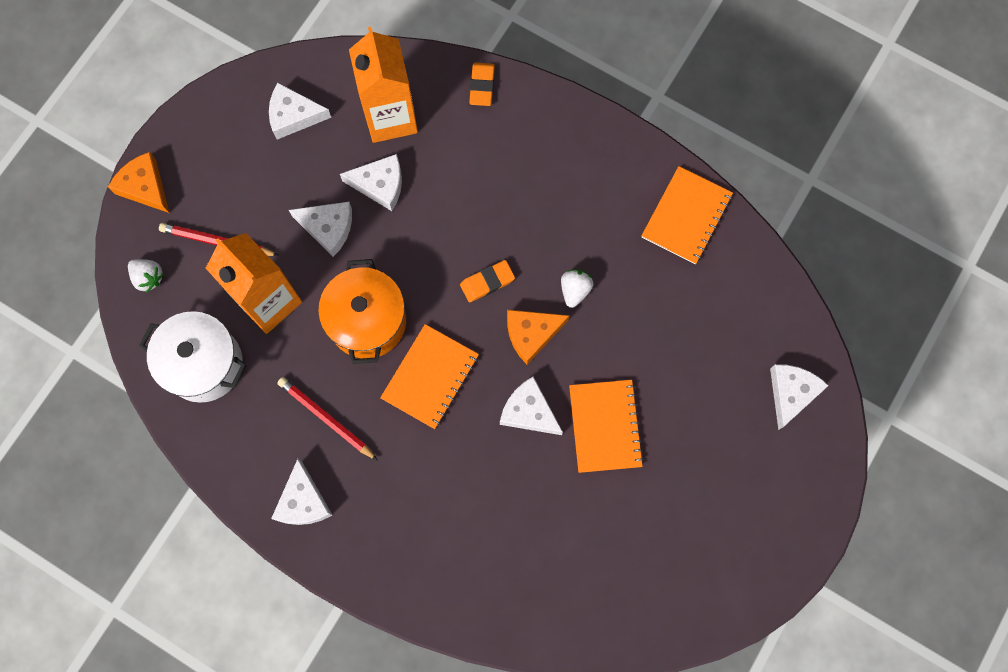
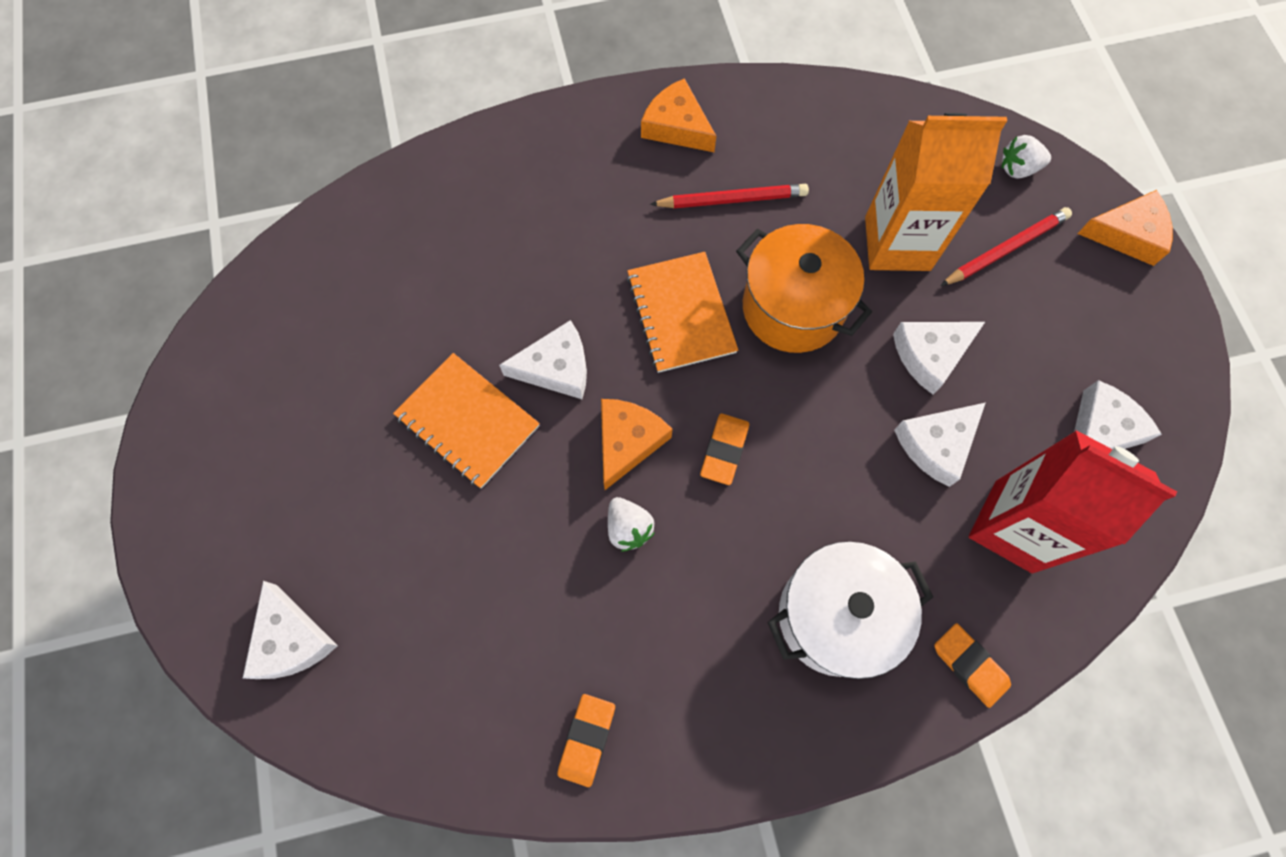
camera: 135 degrees right, 5 degrees down
white pot [139,311,247,403] -> white pot moved to [767,541,933,679]
white cheese [271,459,333,525] -> orange cheese [641,78,716,152]
orange carton [349,27,418,143] -> red carton [969,430,1177,573]
orange notebook [641,166,733,264] -> orange eraser [558,694,615,787]

